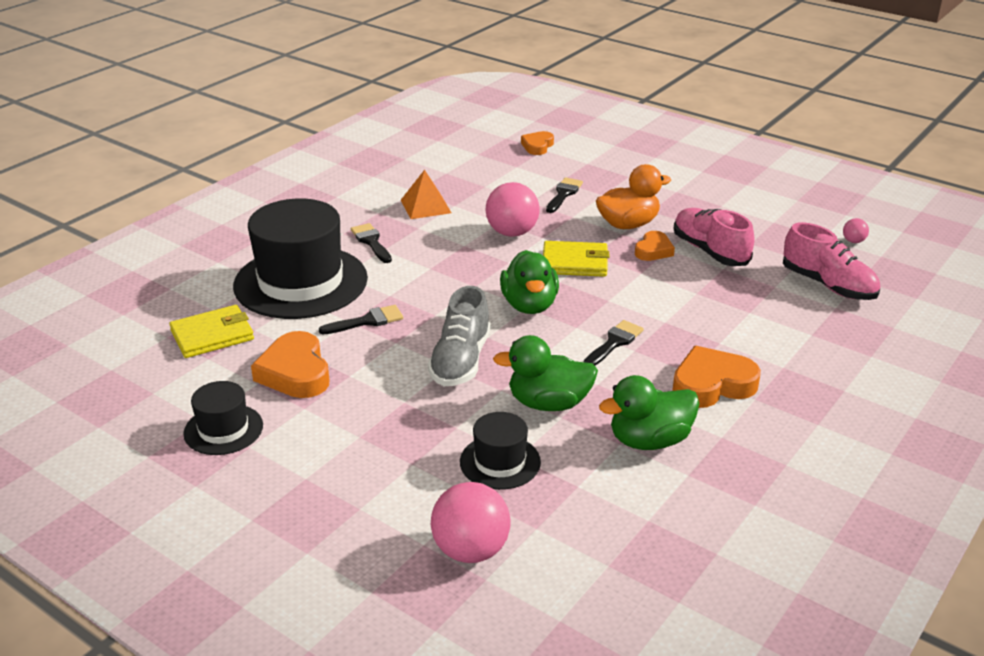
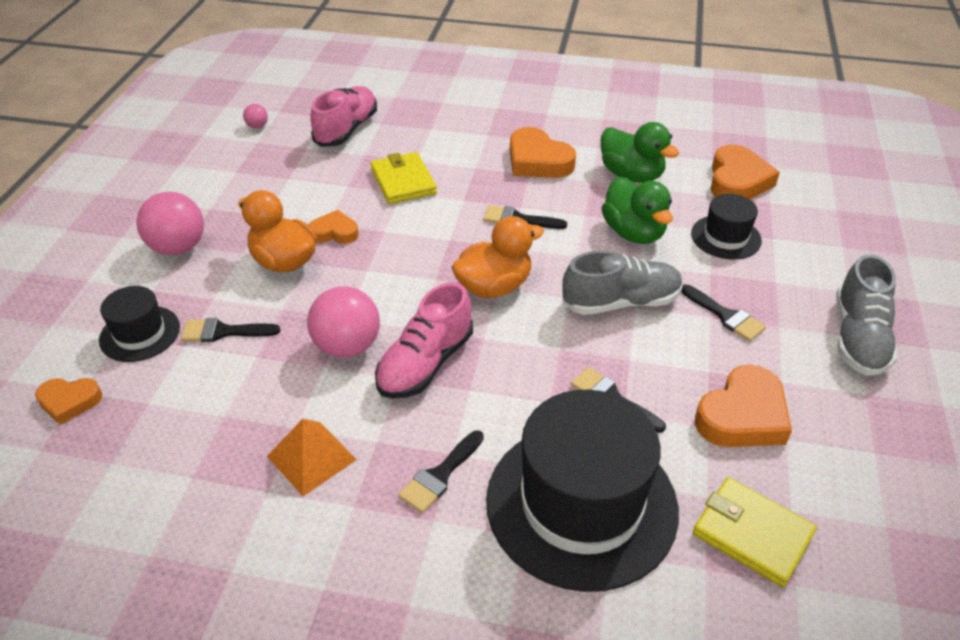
camera: 115 degrees left, 10 degrees up
black hat [183,381,263,455] -> black hat moved to [99,286,180,362]
pink ball [431,482,510,563] -> pink ball moved to [136,192,204,255]
green duck [500,250,559,314] -> orange duck [452,216,544,298]
yellow wallet [543,241,609,277] -> yellow wallet moved to [371,152,437,204]
pink shoe [673,208,754,266] -> pink shoe moved to [375,282,473,399]
none -> black brush [681,284,766,342]
none -> orange heart [710,145,780,199]
none -> grey shoe [836,254,897,376]

